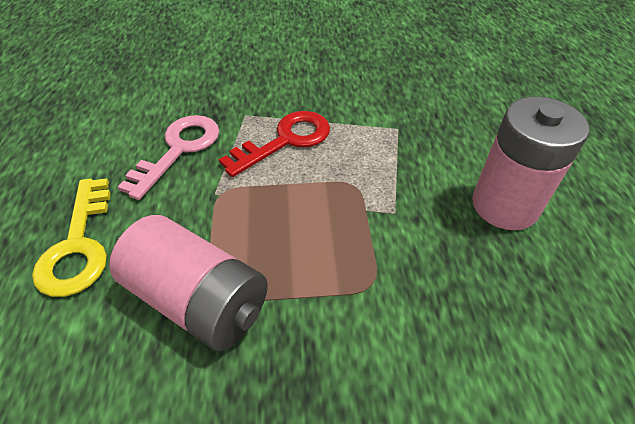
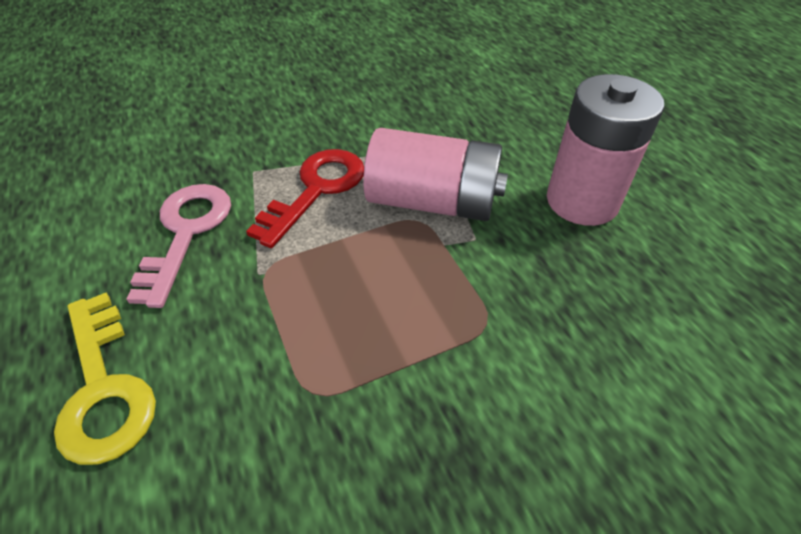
camera: 20 degrees left, 0 degrees up
pink battery [109,215,268,351] -> pink battery moved to [363,128,508,221]

